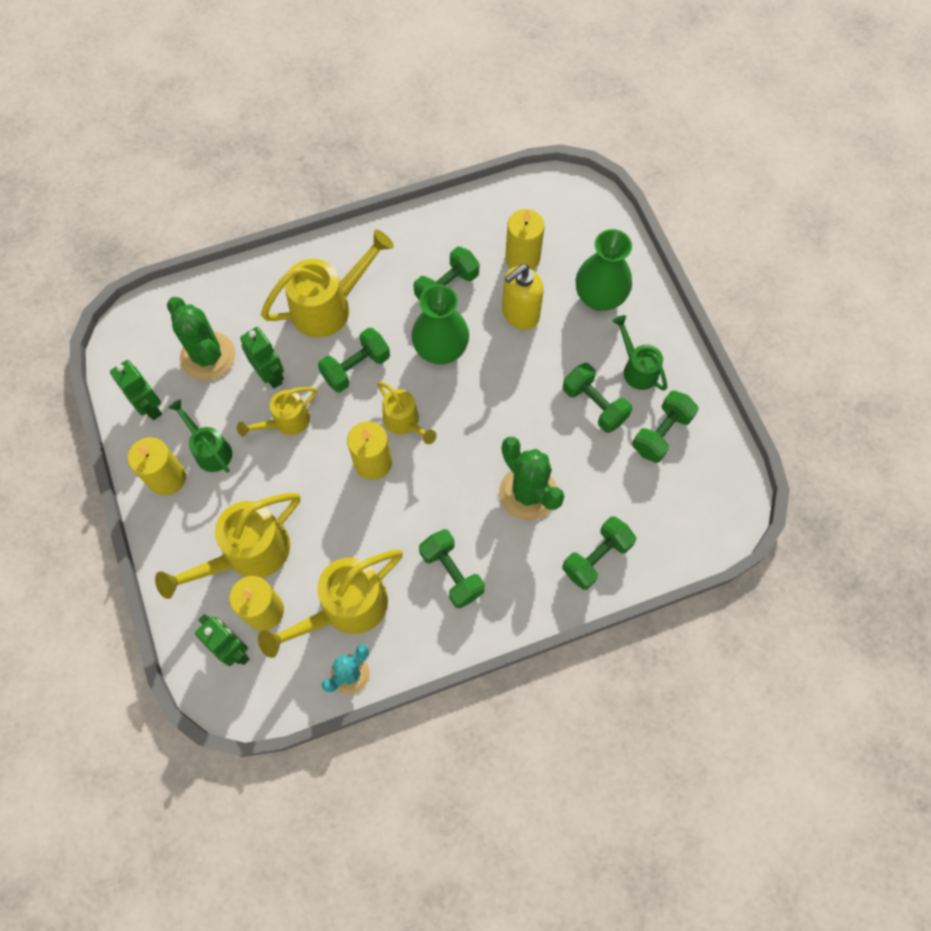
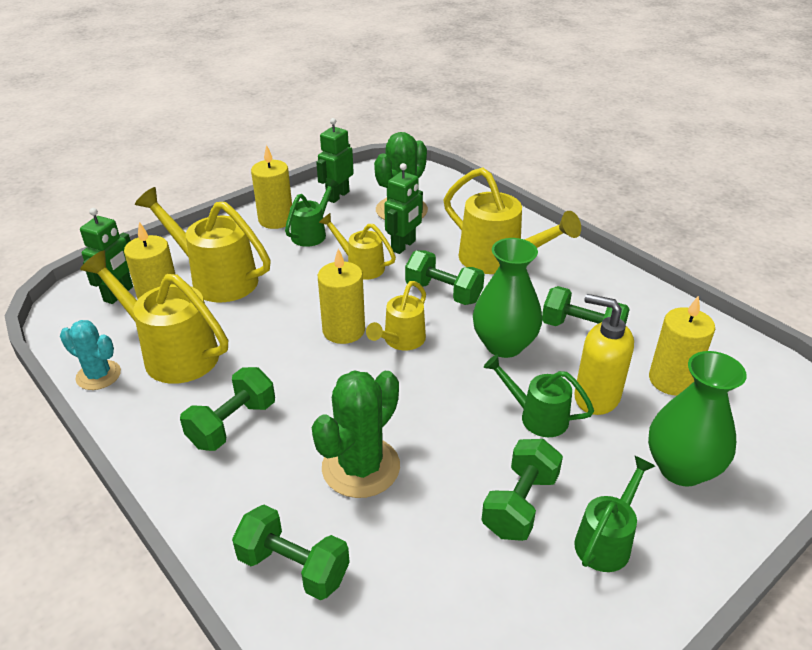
camera: 70 degrees right, 30 degrees down
green dumbbell [632,390,699,463] -> none
none -> green watering can [484,354,594,437]

